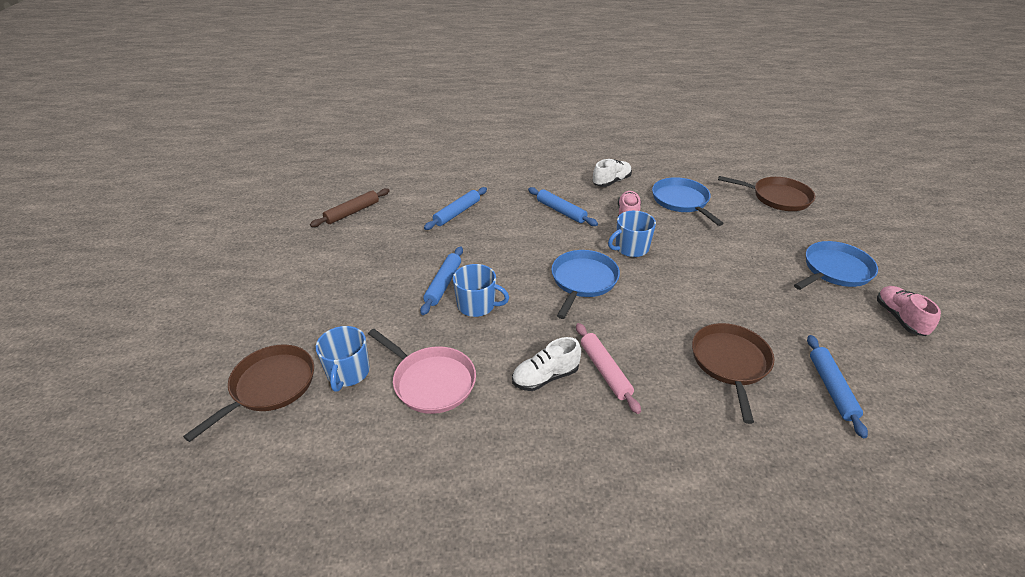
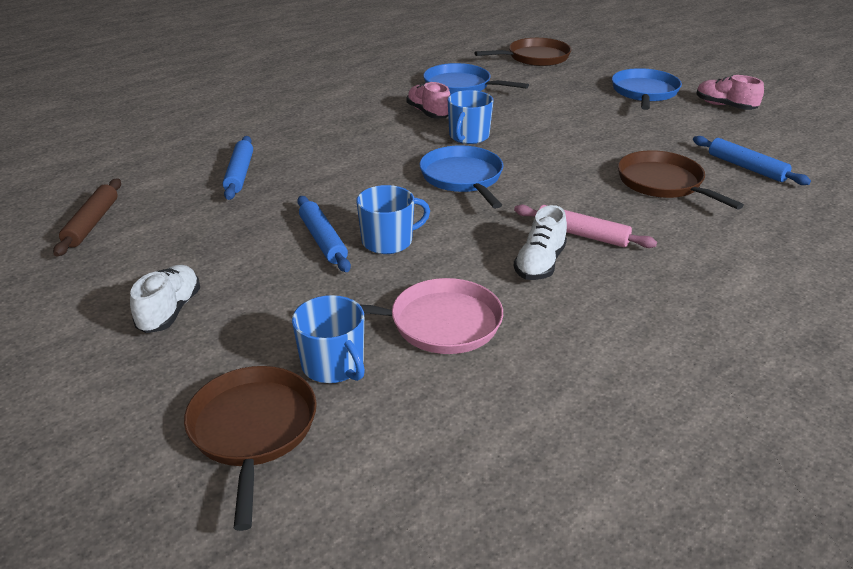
camera: 40 degrees left, 5 degrees down
blue rolling pin [528,187,598,226] -> none
white shoe [592,159,632,187] -> white shoe moved to [130,265,200,333]

